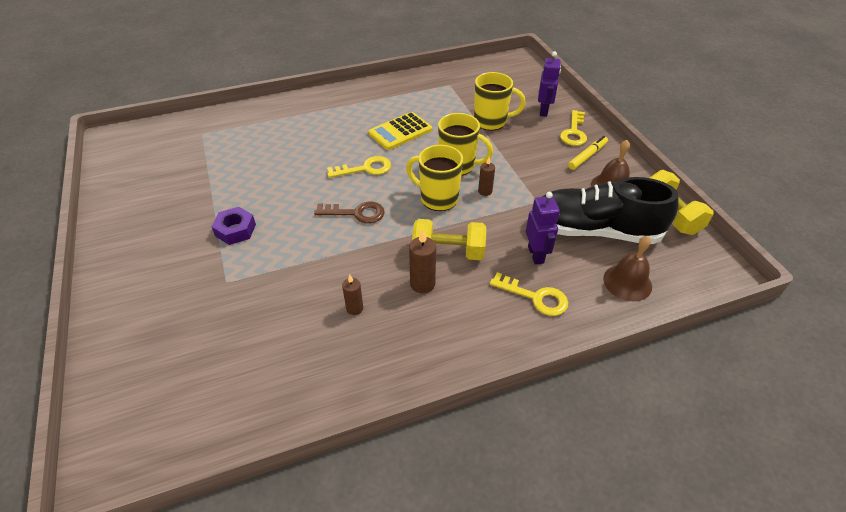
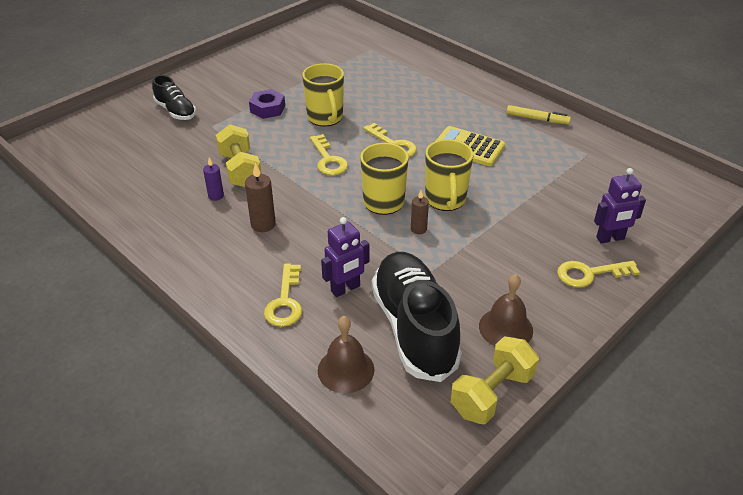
camera: 65 degrees right, 5 degrees down
brown key [314,202,385,223] -> yellow key [310,134,348,176]
brown candle [342,275,363,315] -> purple candle [203,157,224,201]
yellow dumbbell [412,219,486,260] -> yellow dumbbell moved to [216,125,261,187]
yellow mug [474,72,526,131] -> yellow mug moved to [302,63,344,126]
yellow marker [568,136,608,170] -> yellow marker moved to [507,105,571,124]
none -> black shoe [152,75,196,120]

